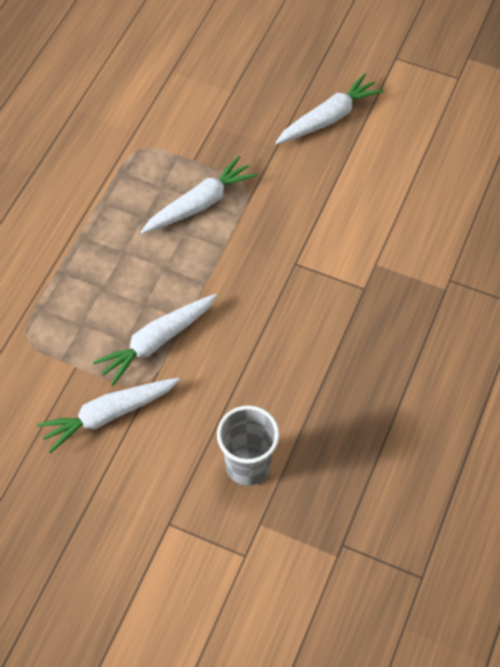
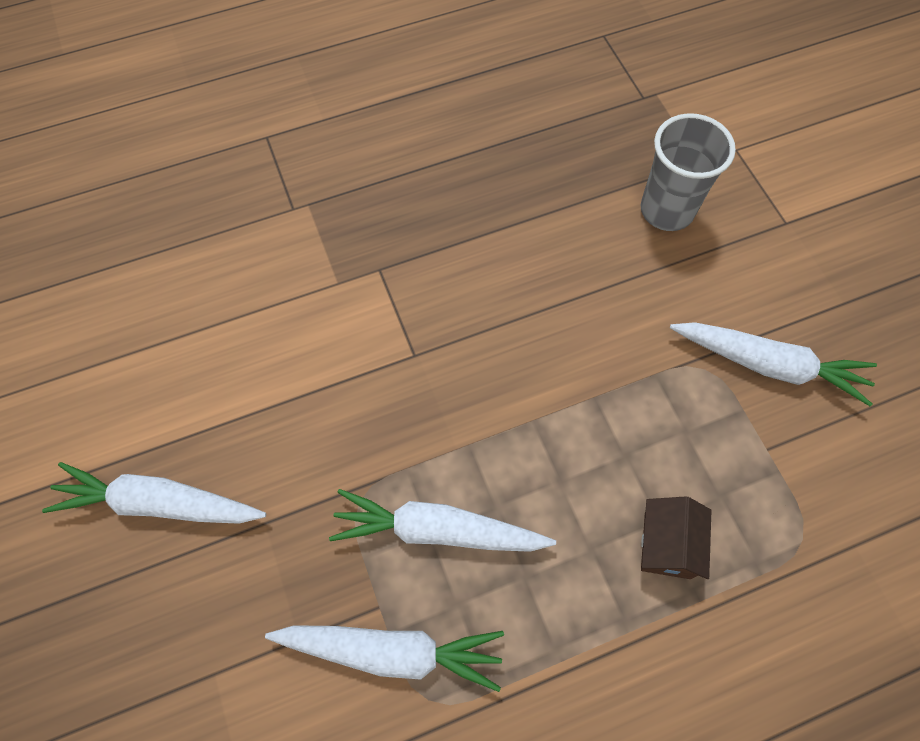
camera: 135 degrees left, 5 degrees up
white carrot [93,294,217,386] -> white carrot moved to [265,625,504,692]
none -> brown house [641,496,711,579]

